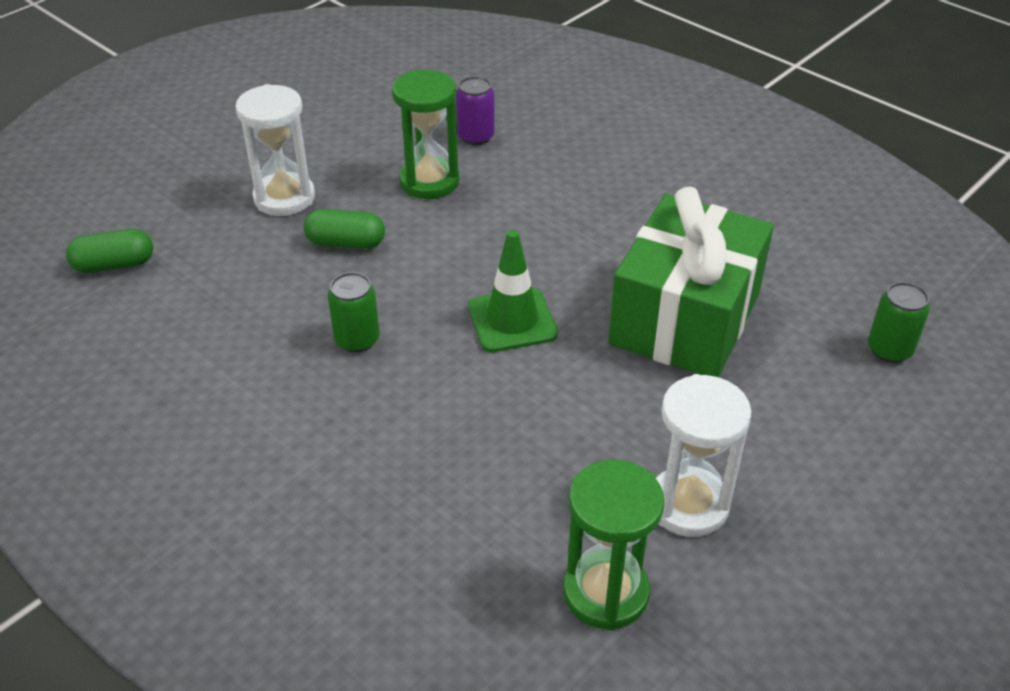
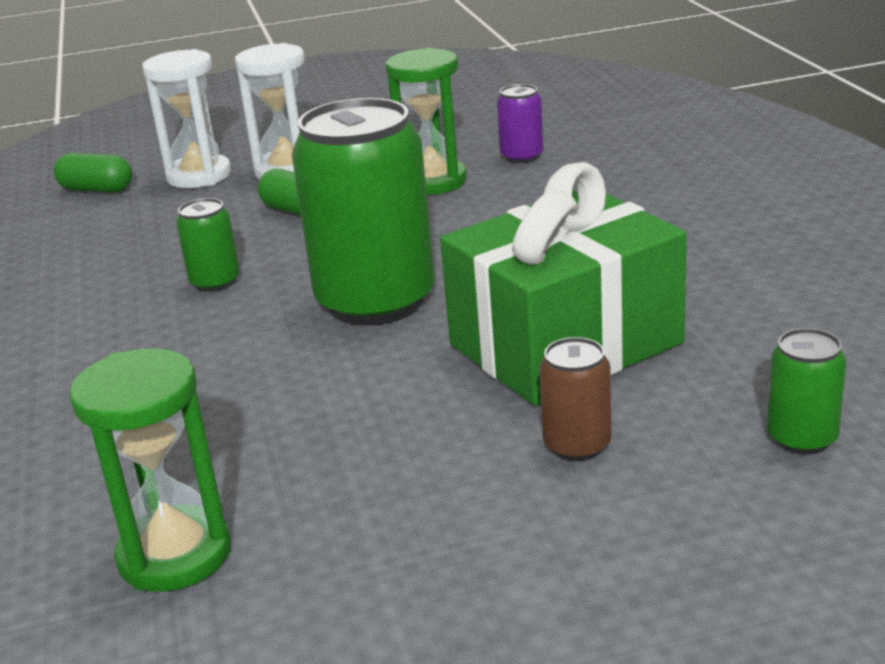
camera: 35 degrees right, 15 degrees down
green traffic cone [468,230,558,352] -> green can [292,98,435,326]
white hourglass [656,374,752,537] -> white hourglass moved to [142,49,231,188]
none -> brown can [539,337,612,461]

